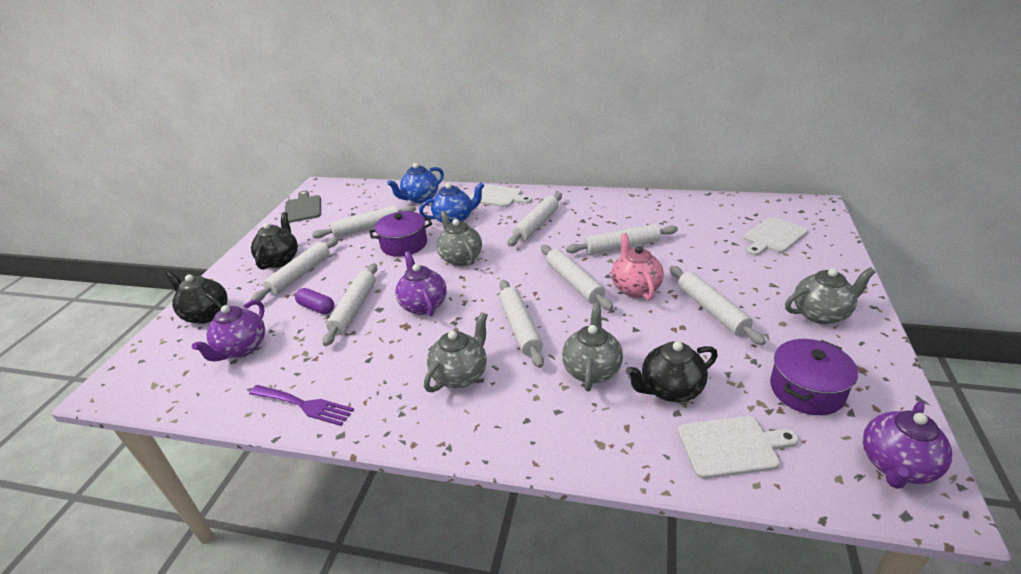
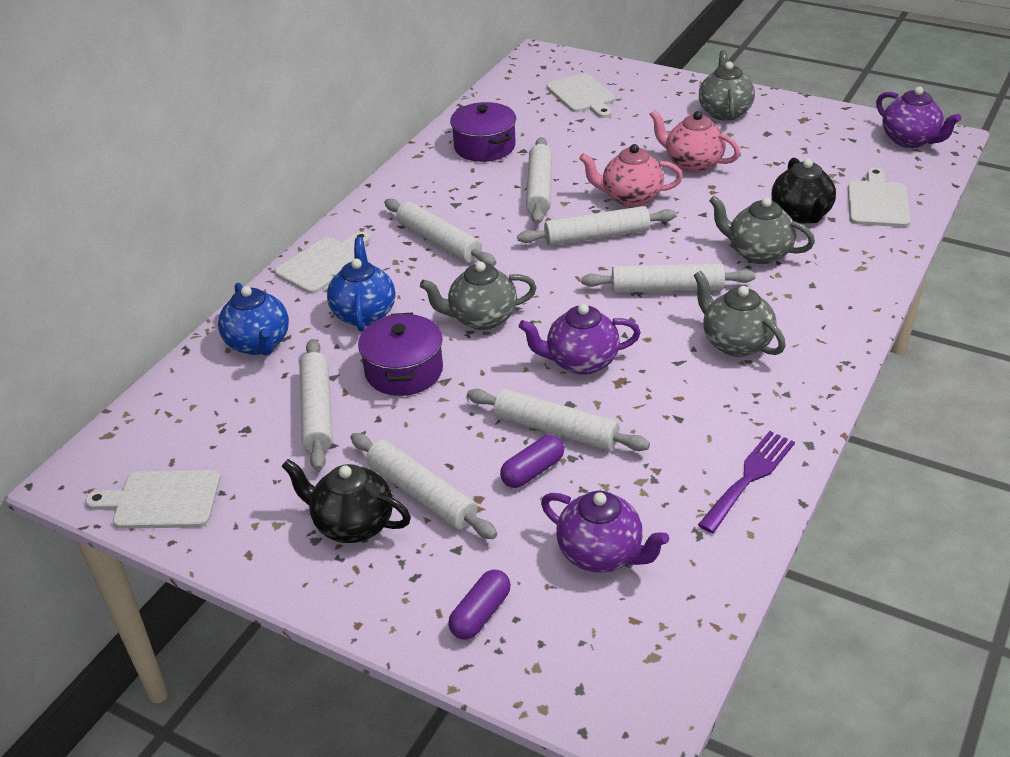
camera: 75 degrees left, 5 degrees up
black teapot [166,271,228,324] -> purple capsule [448,570,511,640]
grey cutting board [285,191,321,223] -> white cutting board [85,470,221,529]
white rolling pin [669,266,766,345] -> pink teapot [650,110,740,173]
purple pot [770,339,858,415] -> purple pot moved to [450,102,516,162]

